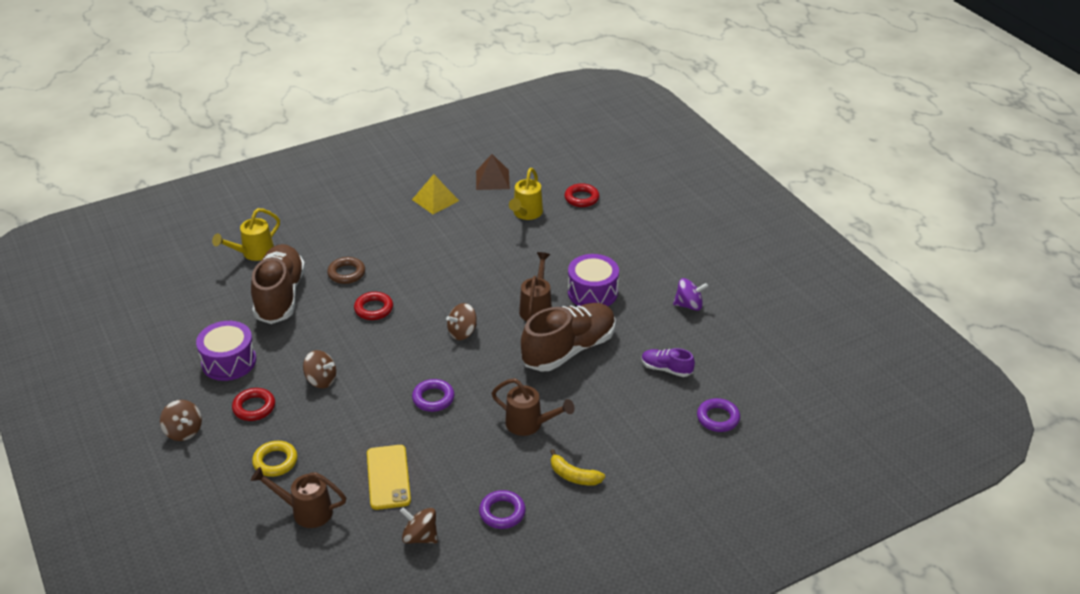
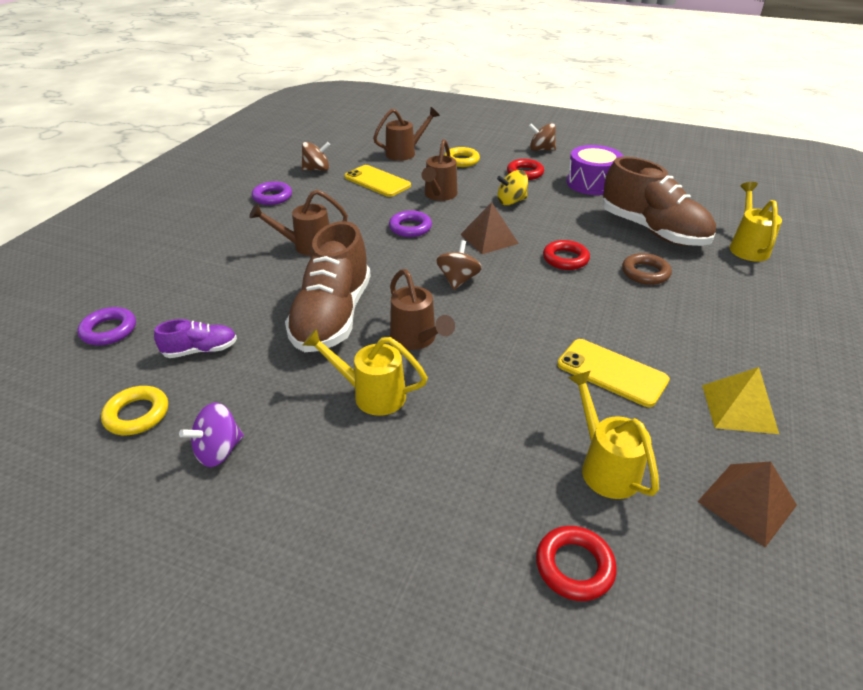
camera: 140 degrees right, 0 degrees up
brown spinning top [303,350,336,388] -> yellow spinning top [497,170,528,205]
yellow banana [550,449,605,485] -> none
purple drum [568,254,619,306] -> yellow watering can [303,328,428,416]
none -> yellow ring [101,386,168,435]
none -> brown watering can [422,139,457,201]
none -> brown pyramid [460,203,519,254]
none -> yellow phone [557,339,670,407]

